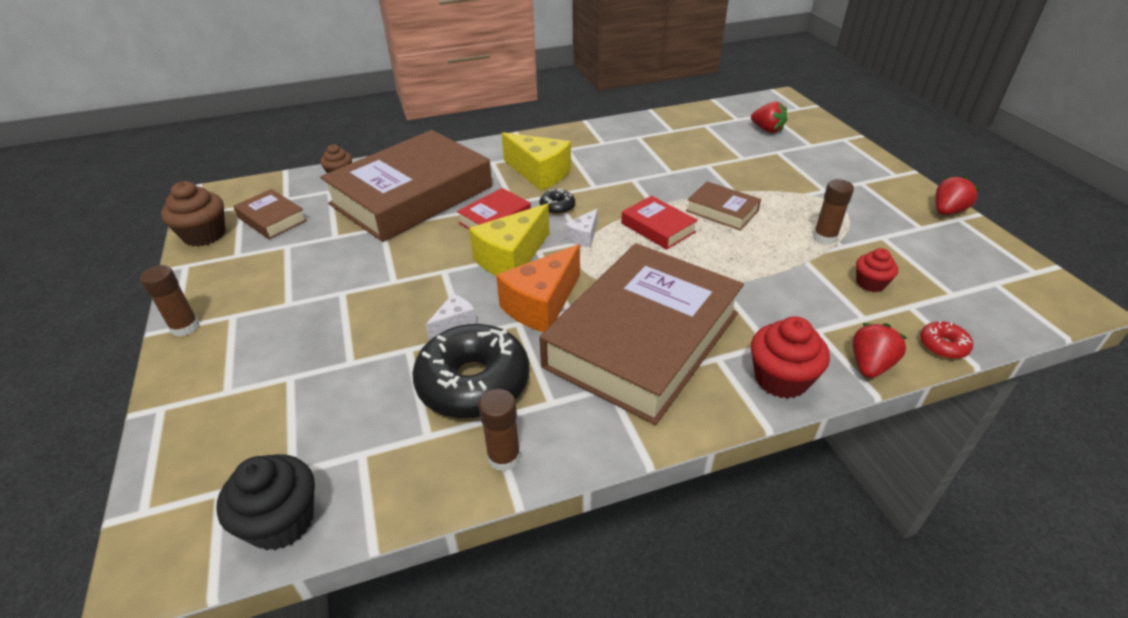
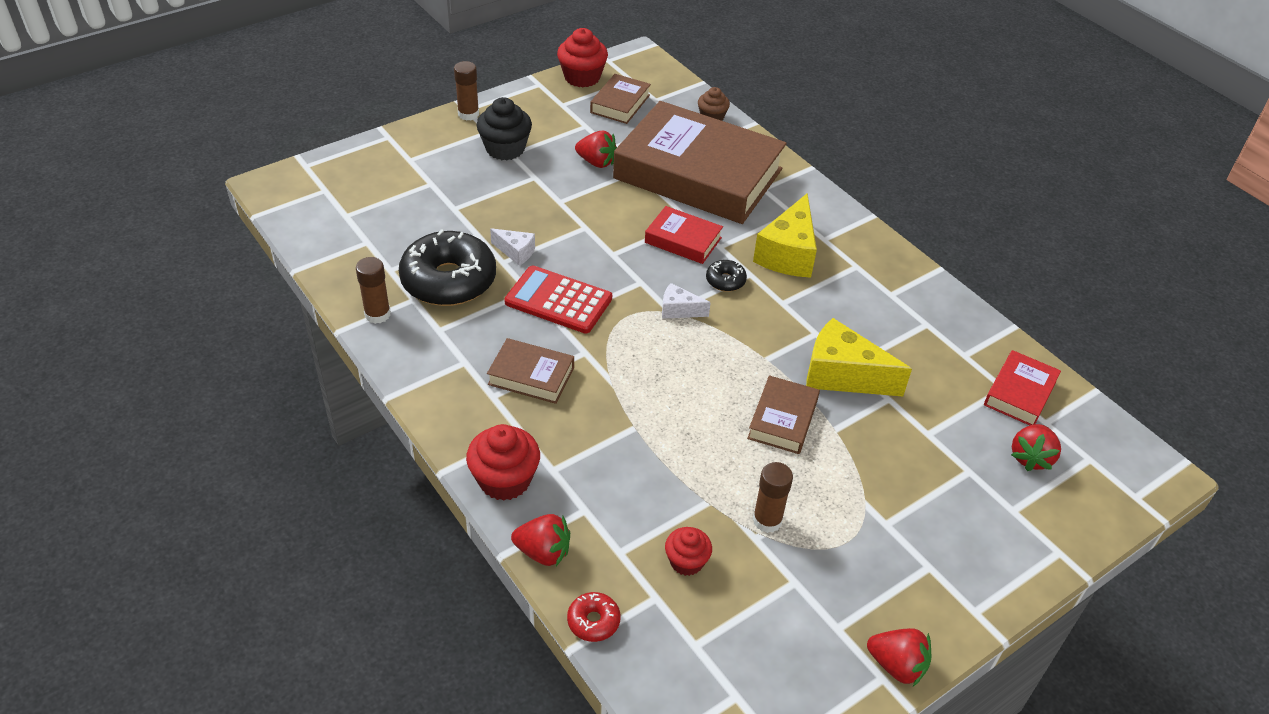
camera: 70 degrees right, 5 degrees up
brown cupcake [161,181,226,247] -> red cupcake [557,28,608,87]
black cupcake [217,454,315,550] -> black cupcake moved to [476,97,532,160]
yellow cheese [469,204,550,276] -> yellow cheese moved to [806,318,912,397]
orange cheese [496,244,580,332] -> red calculator [504,265,612,334]
brown book [539,243,744,425] -> brown book [487,338,574,404], size x0.43
red book [621,196,698,250] -> red book moved to [984,350,1061,425]
none -> red strawberry [575,131,617,168]

